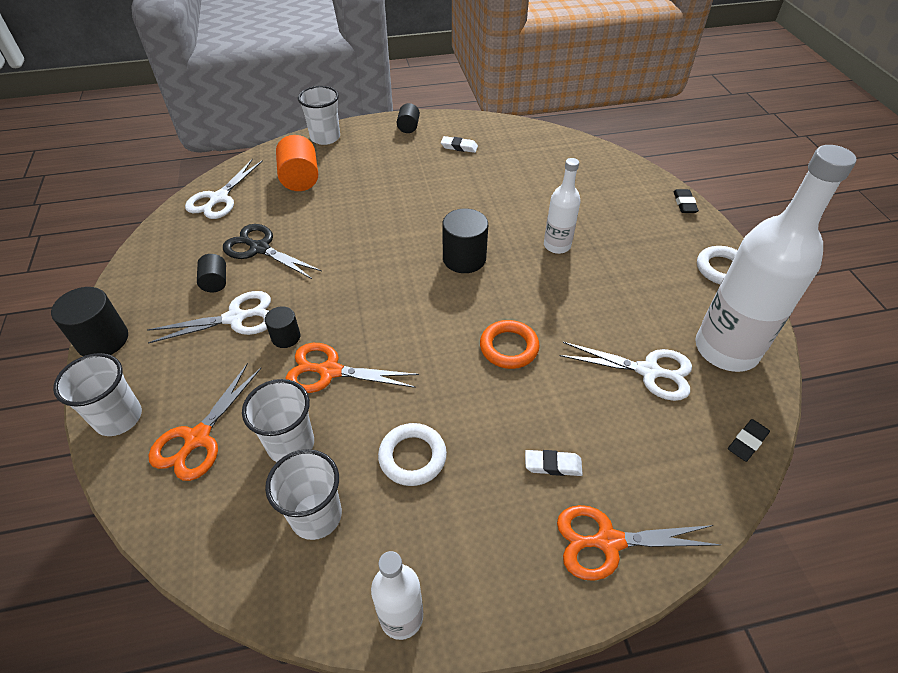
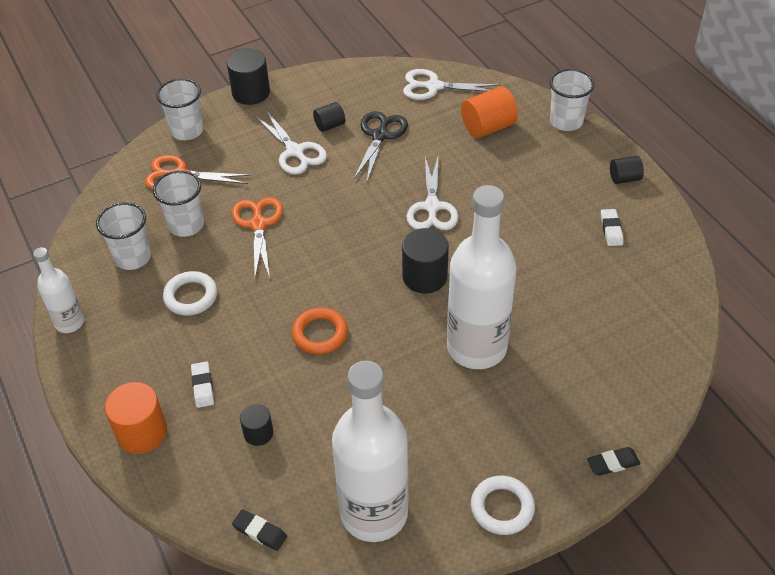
camera: 75 degrees right, 0 degrees up
black cylinder [265,306,300,348] -> black cylinder moved to [240,404,273,446]
white bottle [544,158,581,254] -> white bottle [447,185,517,369], size x1.97
orange scissors [557,505,720,581] -> orange cylinder [105,382,167,454]
white scissors [560,342,692,401] -> white scissors moved to [406,157,459,230]

